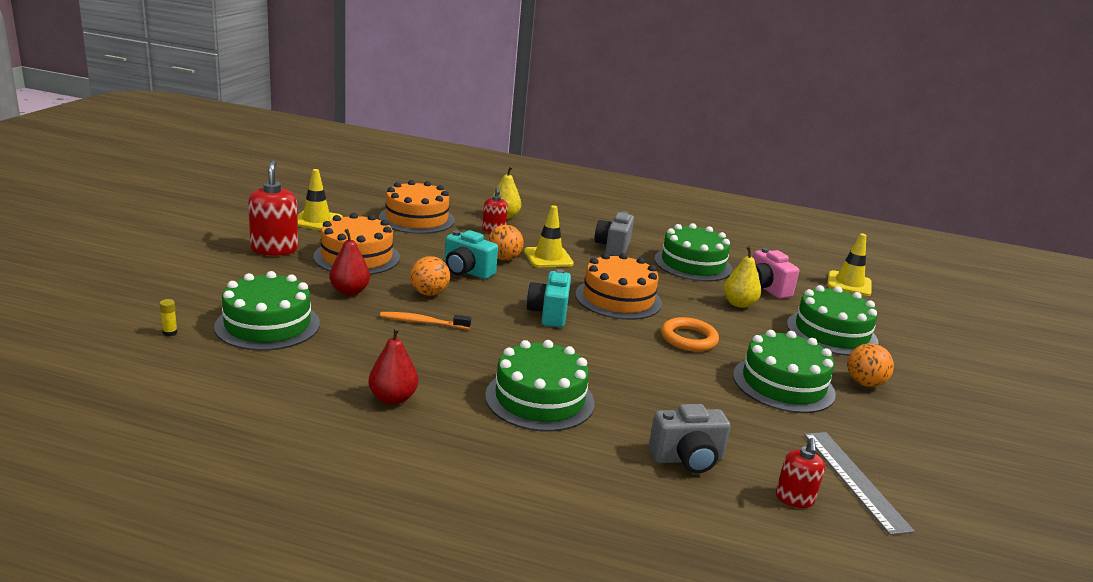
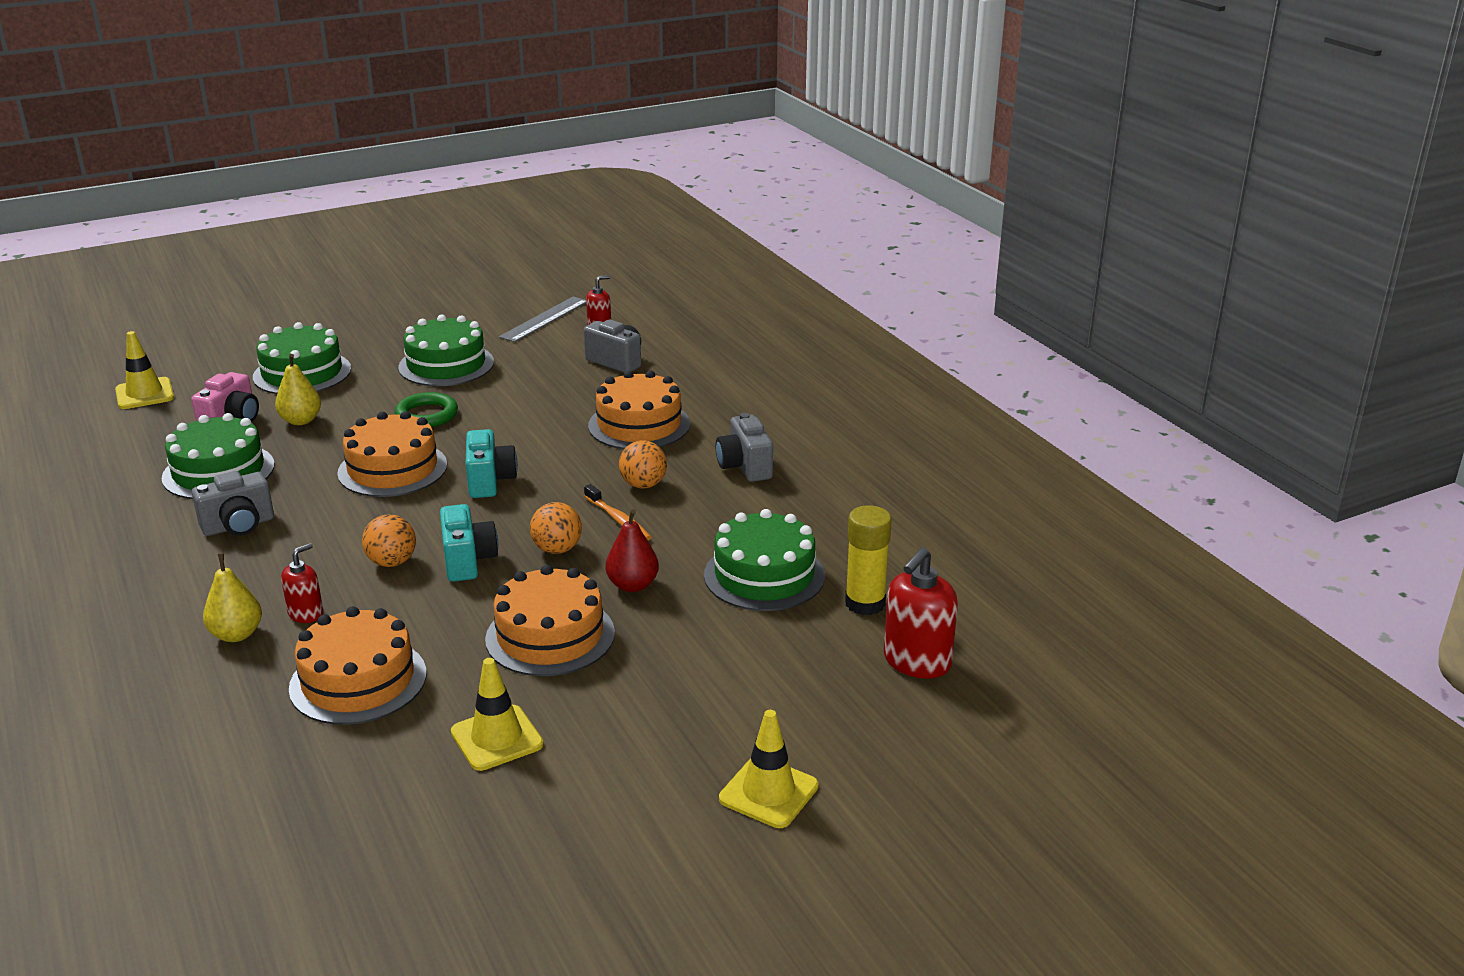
camera: 130 degrees left, 5 degrees up
yellow glue stick [159,299,178,336] -> yellow glue stick [845,505,892,615], size x2.49
red soap dispenser [248,160,298,256] -> red soap dispenser moved to [884,548,958,679]
red pear [368,327,418,405] -> grey camera [716,413,773,482]
green cake [485,340,595,432] -> orange cake [588,371,690,449]
yellow traffic cone [524,205,574,267] -> yellow traffic cone moved to [719,710,819,828]
turquoise camera [526,269,571,328] -> turquoise camera turned 60 degrees counterclockwise [466,429,518,498]
orange ring [661,317,719,352] -> green ring [395,392,458,427]
orange ball [847,343,894,387] -> orange ball moved to [619,440,667,489]

